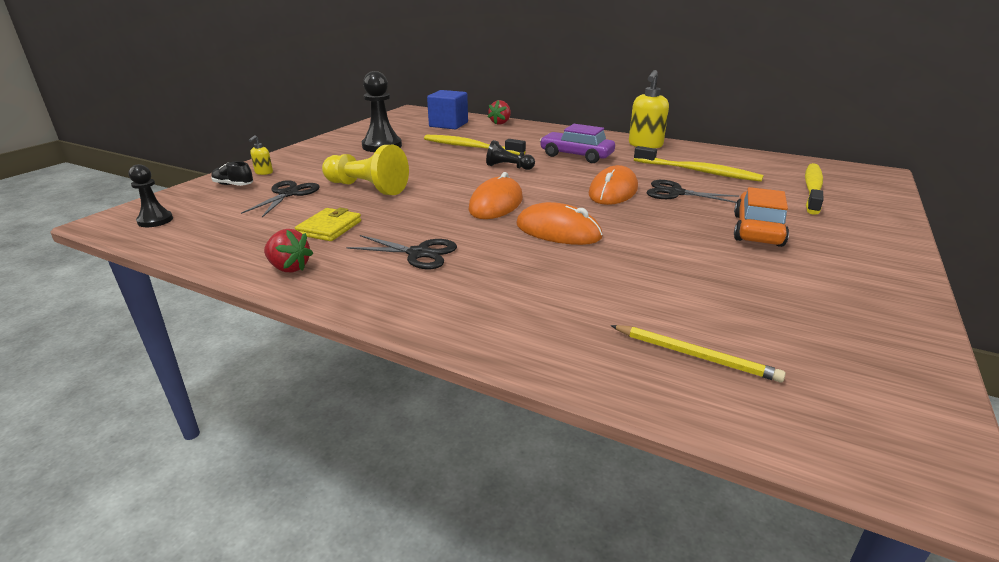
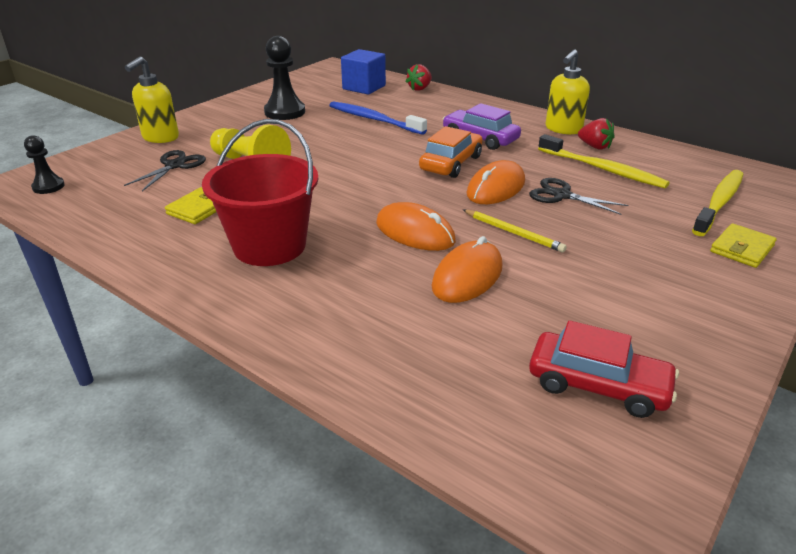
camera: 10 degrees right, 5 degrees up
black shoe [211,162,253,186] -> none
yellow soap dispenser [249,135,273,175] -> yellow soap dispenser [125,56,179,143], size x2.15
red strawberry [264,229,313,272] -> red strawberry moved to [578,118,615,150]
black scissors [346,235,457,269] -> red bucket [202,119,318,266]
yellow toothbrush [424,135,526,155] -> blue toothbrush [329,101,427,135]
orange mouse [468,172,523,219] -> orange mouse moved to [432,236,502,303]
black pawn [486,140,535,170] -> none
yellow pencil [611,325,786,382] -> yellow pencil moved to [463,210,567,252]
orange car [734,187,789,247] -> orange car moved to [419,126,482,178]
none -> red car [529,320,679,418]
none -> yellow wallet [710,223,777,268]

